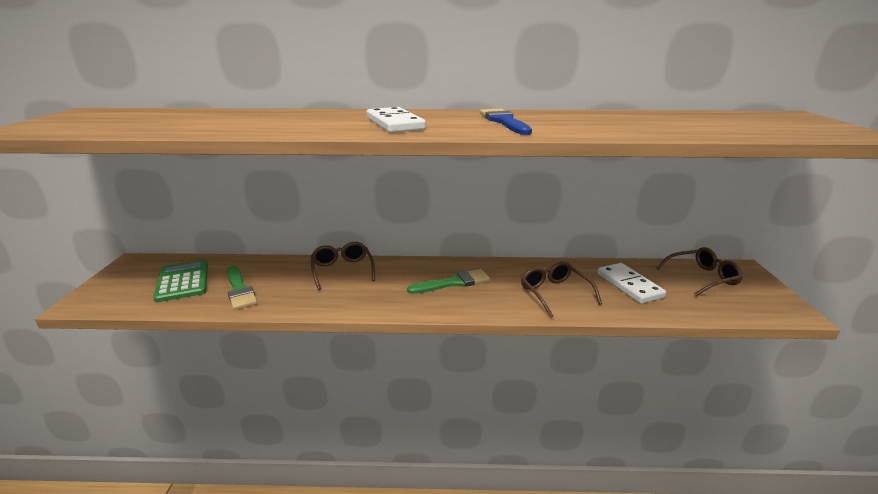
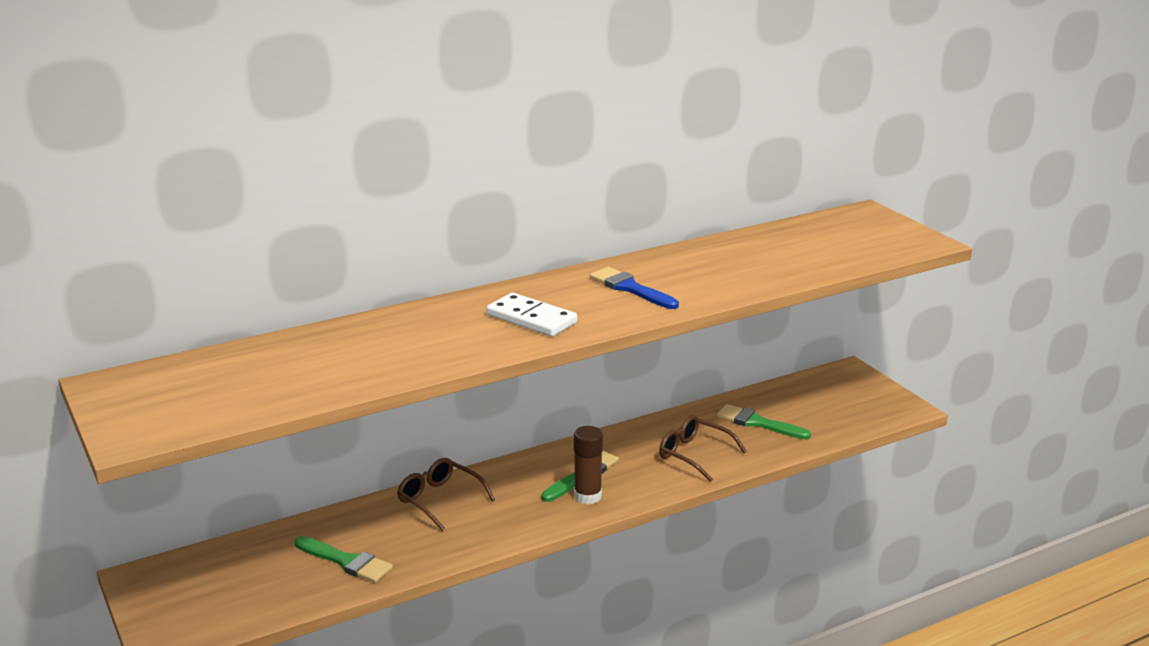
camera: 30 degrees left, 0 degrees up
green calculator [153,259,208,302] -> none
white domino [597,263,666,304] -> green brush [716,404,811,439]
brown glasses [656,247,743,296] -> none
none -> brown glue stick [573,426,603,504]

